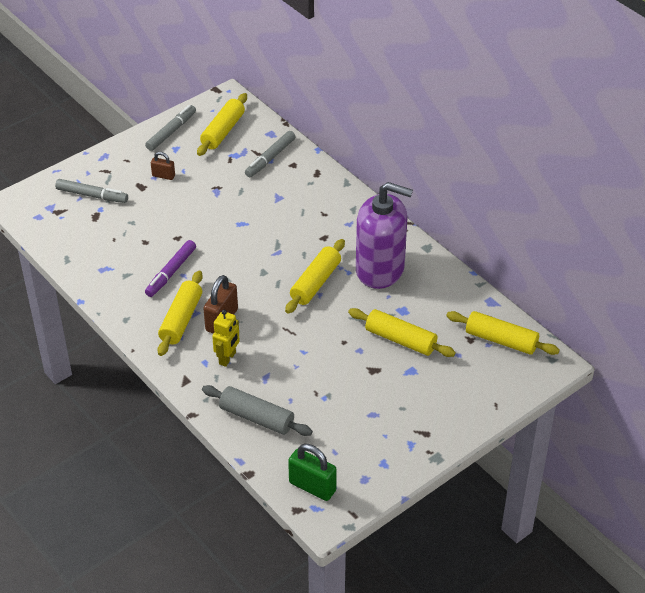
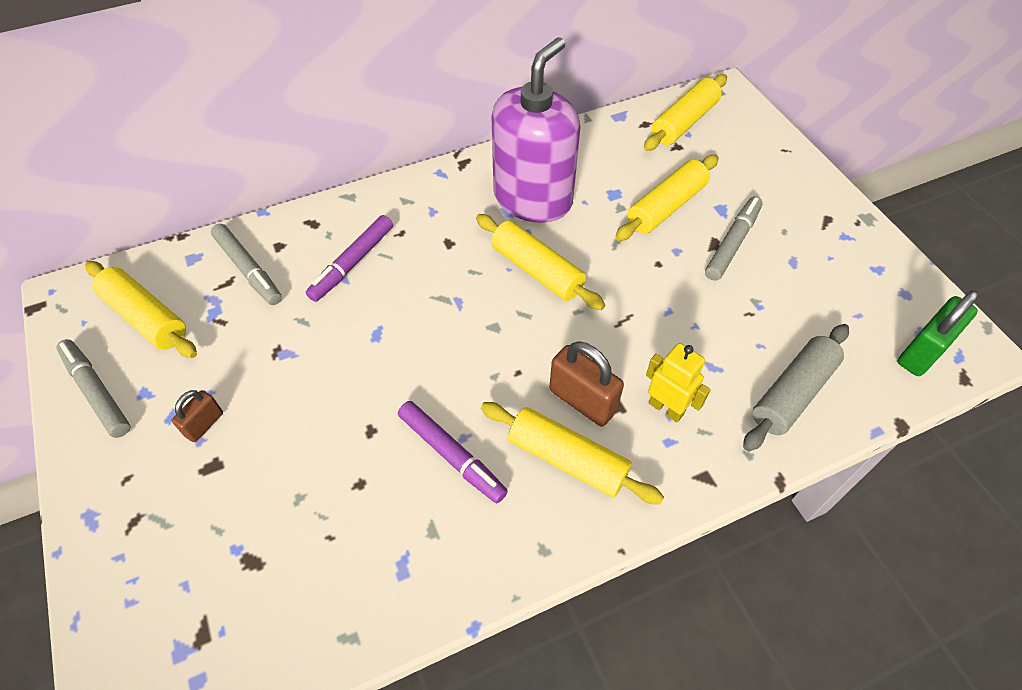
camera: 75 degrees left, 10 degrees up
grey marker [55,179,128,203] -> grey marker moved to [705,196,763,281]
none -> purple marker [306,215,393,302]

